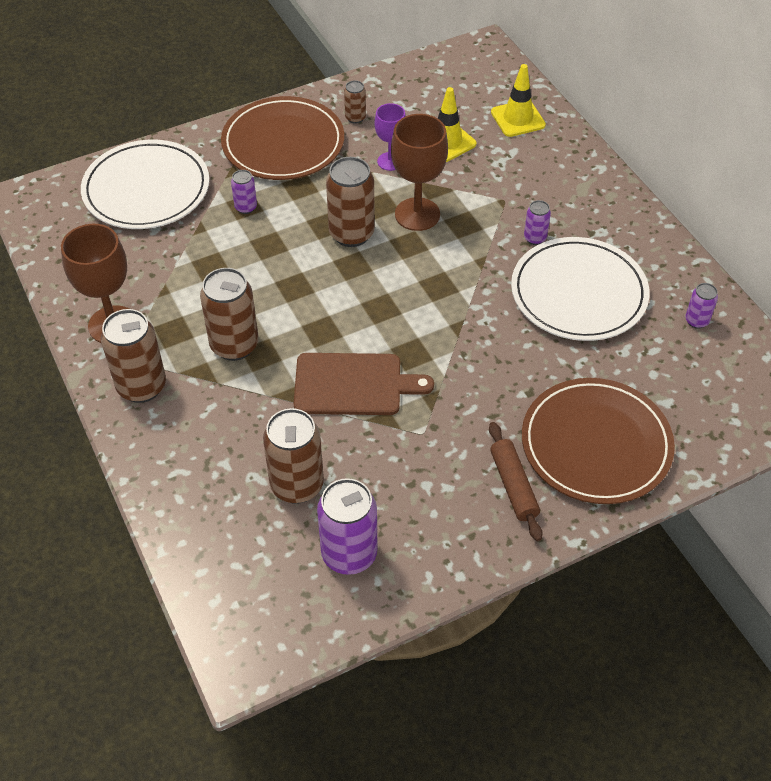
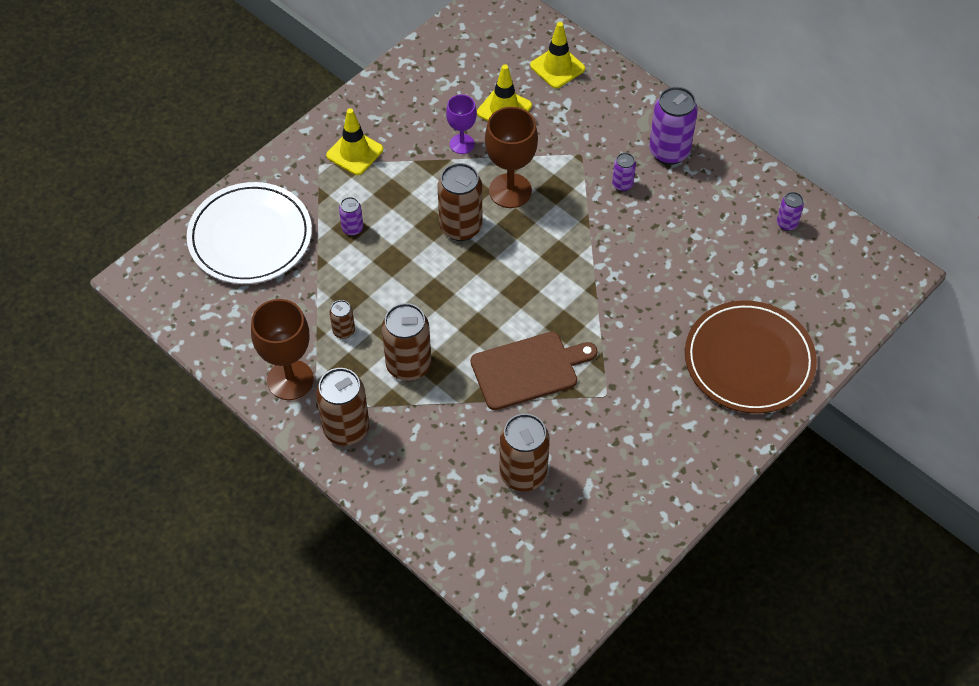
camera: 20 degrees left, 5 degrees up
brown plate [221,96,344,180] -> yellow traffic cone [326,108,383,175]
purple can [317,478,377,575] -> purple can moved to [649,87,698,165]
brown can [344,80,366,124] -> brown can moved to [329,300,355,339]
brown rolling pin [489,422,543,541] -> none
white plate [511,237,650,341] -> none

